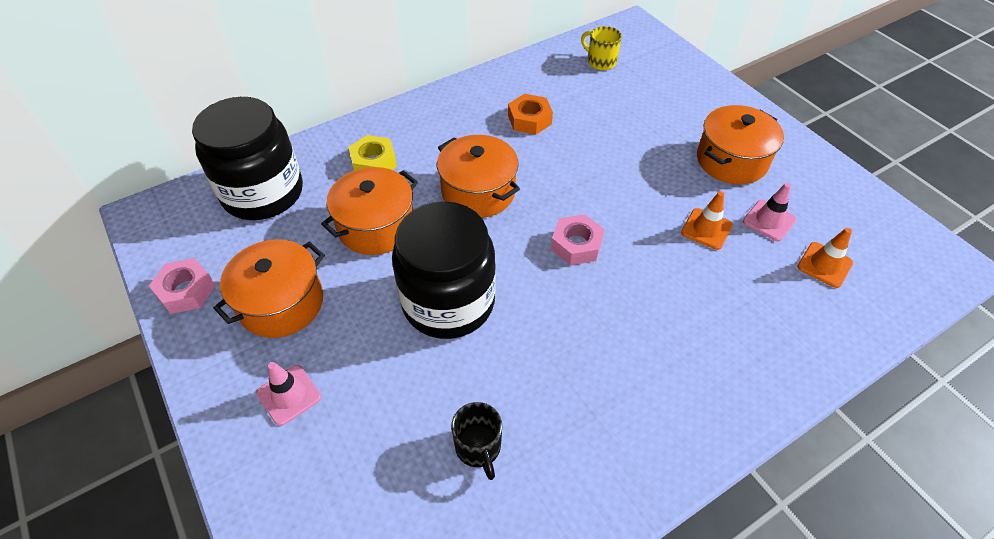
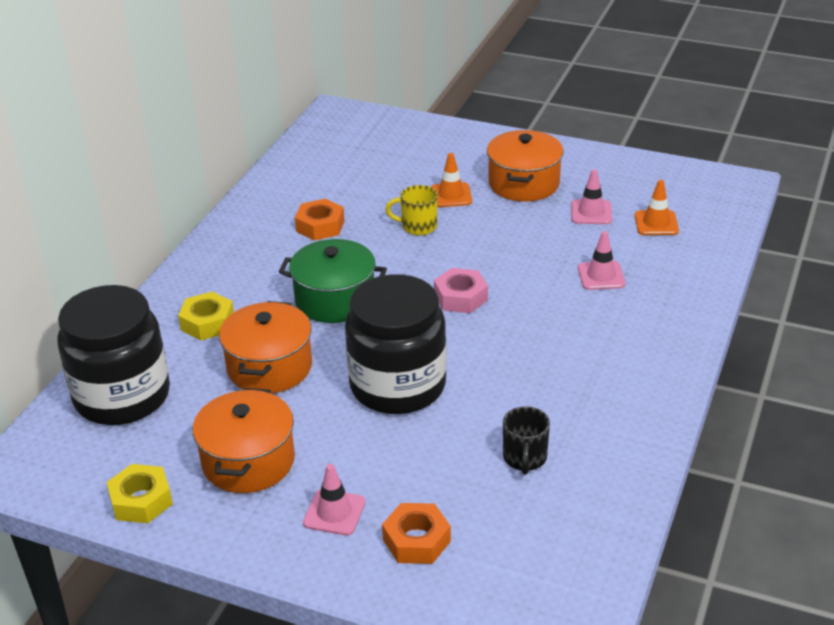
camera: 35 degrees left, 15 degrees down
pink nut [149,258,216,314] -> yellow nut [107,464,173,523]
orange pot [437,135,520,218] -> green pot [279,239,387,323]
black mug [451,402,502,480] -> black mug turned 60 degrees clockwise [503,406,550,475]
yellow mug [581,26,622,70] -> yellow mug moved to [385,185,437,235]
orange traffic cone [681,191,733,250] -> orange traffic cone moved to [431,153,472,207]
none -> orange nut [382,503,451,564]
none -> pink traffic cone [578,231,626,290]

